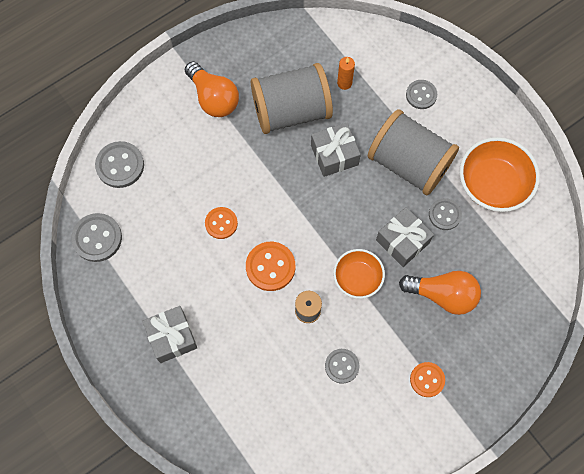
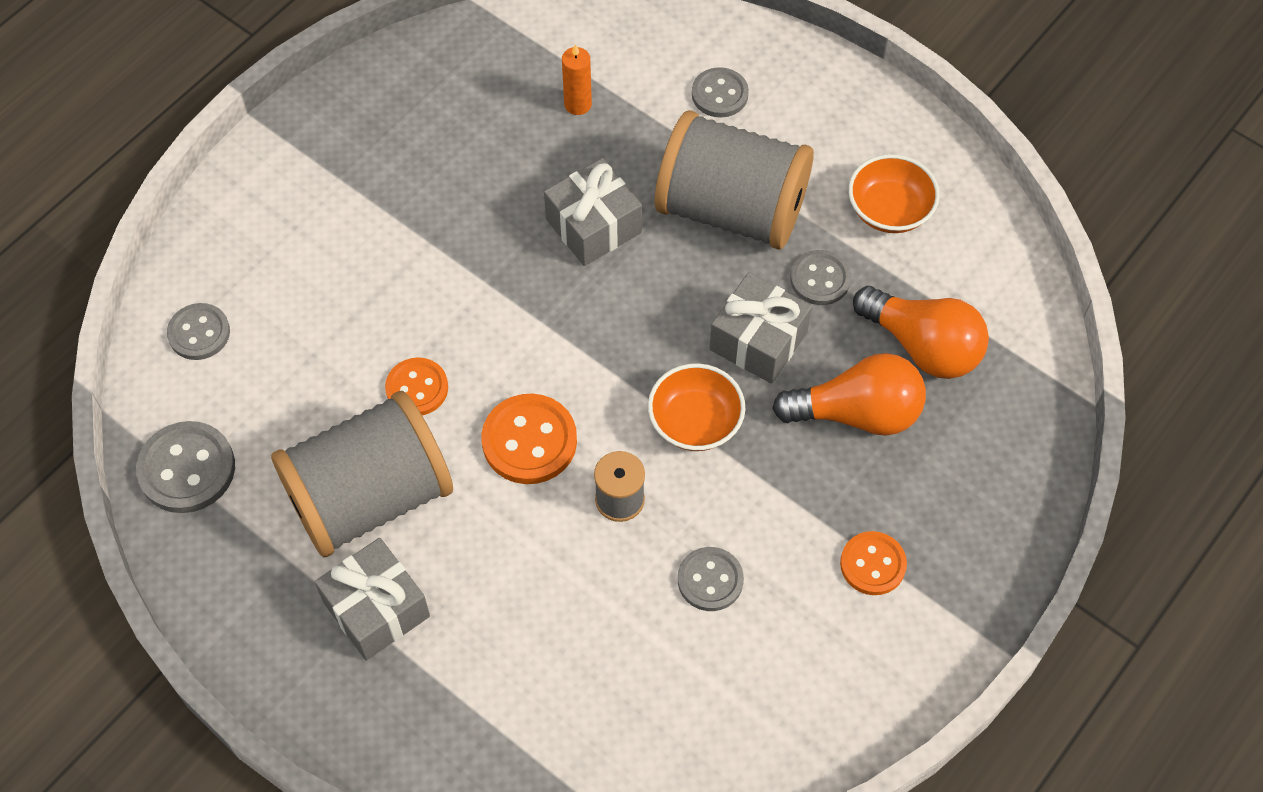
camera: 15 degrees left, 10 degrees down
grey button [95,141,144,188] -> grey button [167,303,230,360], size x0.67
orange light bulb [185,61,239,117] -> orange light bulb moved to [853,286,989,379]
grey spool [251,63,333,134] -> grey spool moved to [271,391,453,557]
orange bowl [460,137,540,212] -> orange bowl [848,154,940,233], size x0.63

